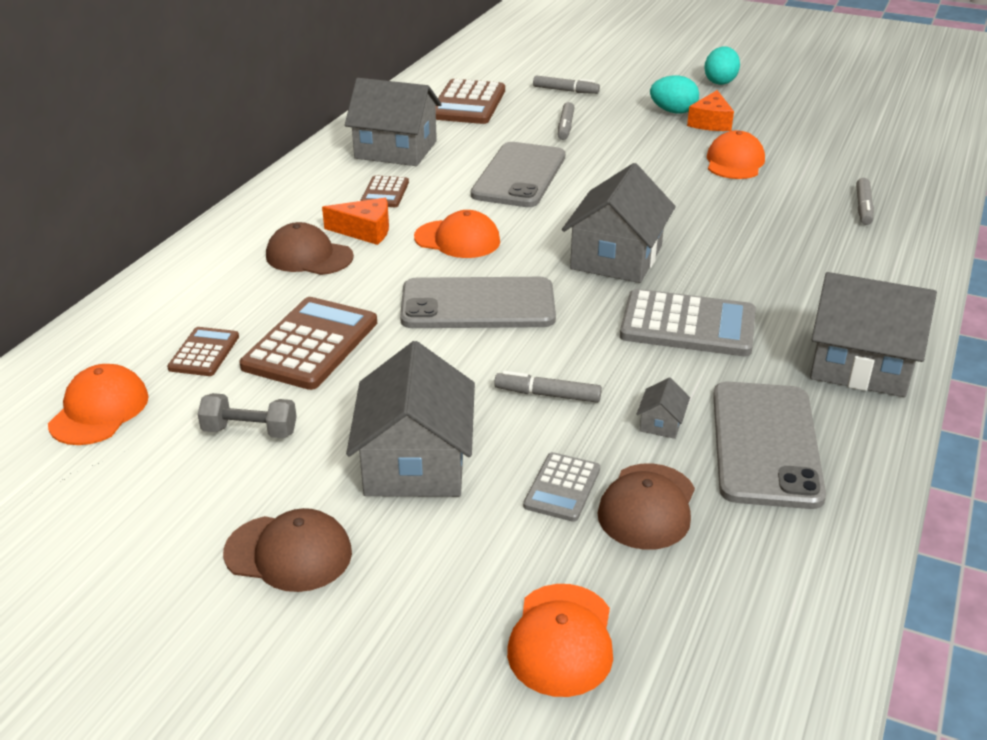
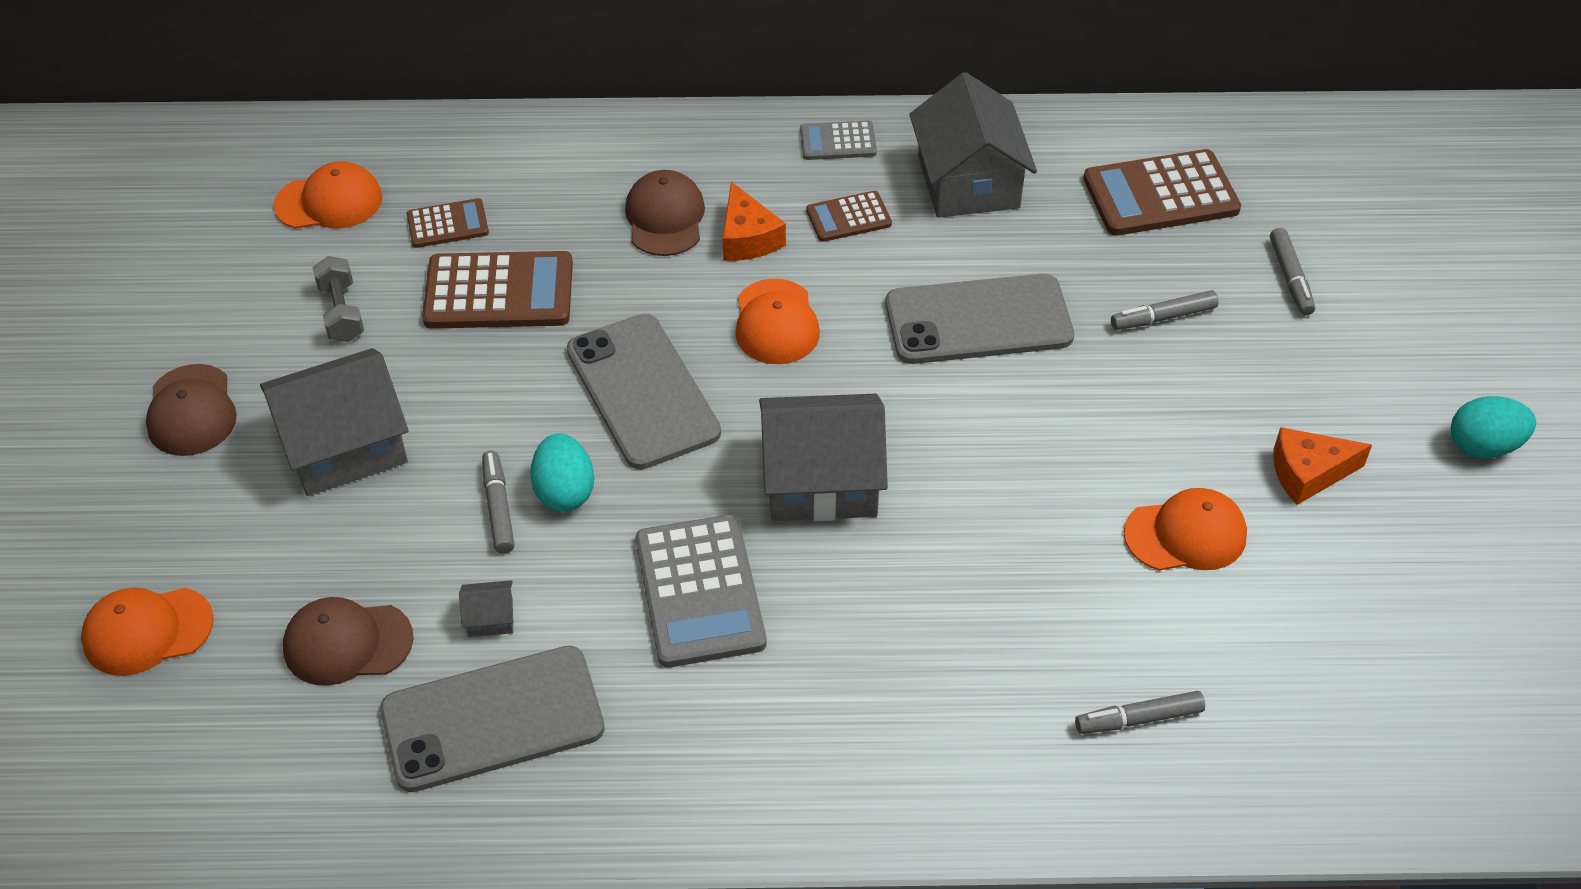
camera: 65 degrees right, 15 degrees up
grey calculator [523,452,600,522] -> grey calculator moved to [800,120,877,160]
turquoise egg [650,75,699,114] -> turquoise egg moved to [530,433,594,512]
grey house [810,272,937,397] -> none

